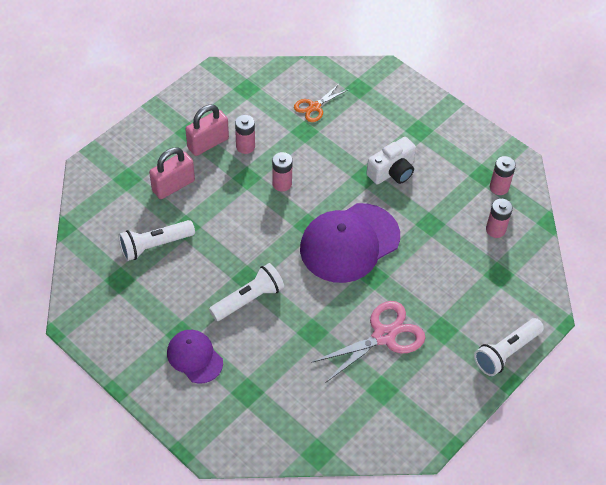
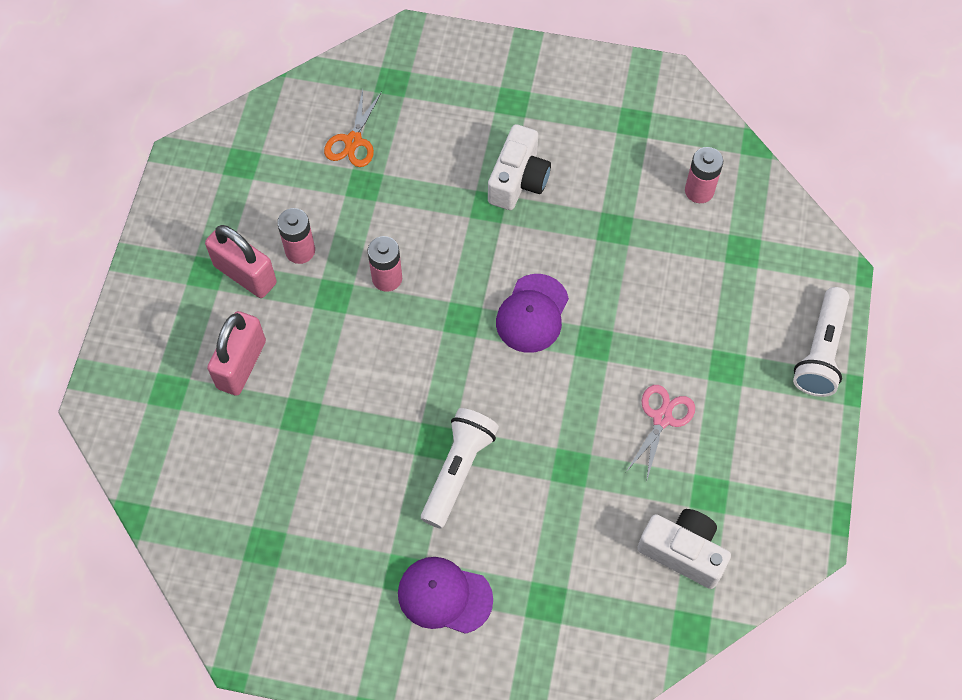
camera: 30 degrees left, 10 degrees up
white flashlight [119,220,195,261] -> none
pink padlock [185,105,229,156] -> pink padlock turned 75 degrees counterclockwise [205,225,277,298]
purple cap [300,203,400,283] -> purple cap [496,274,569,353], size x0.55
pink scissors [311,301,426,383] -> pink scissors [626,385,695,479], size x0.59
pink battery [490,156,516,195] -> none
none -> white camera [637,509,731,589]

